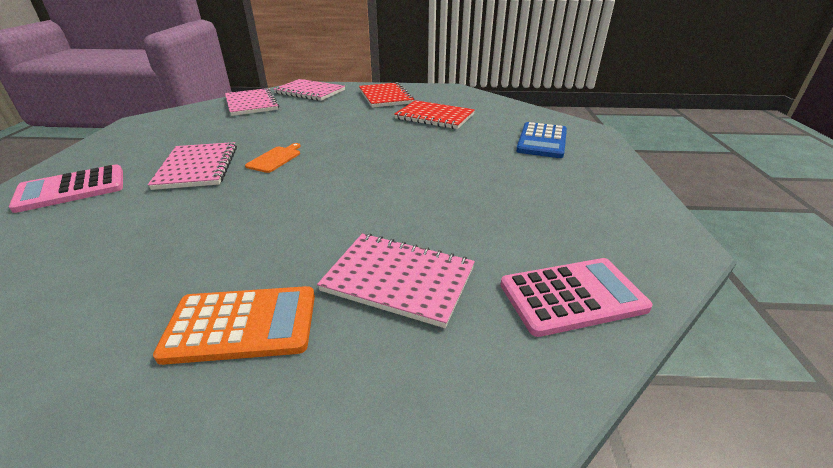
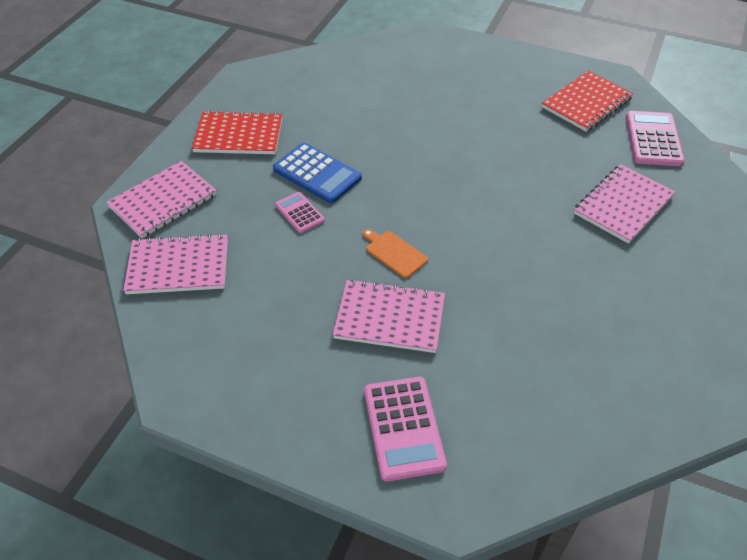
camera: 70 degrees left, 15 degrees up
orange calculator [153,286,315,365] -> none
red notebook [394,100,475,129] -> red notebook moved to [542,70,633,131]
blue calculator [516,122,567,158] -> blue calculator moved to [273,143,362,203]
none -> pink calculator [275,192,325,233]

